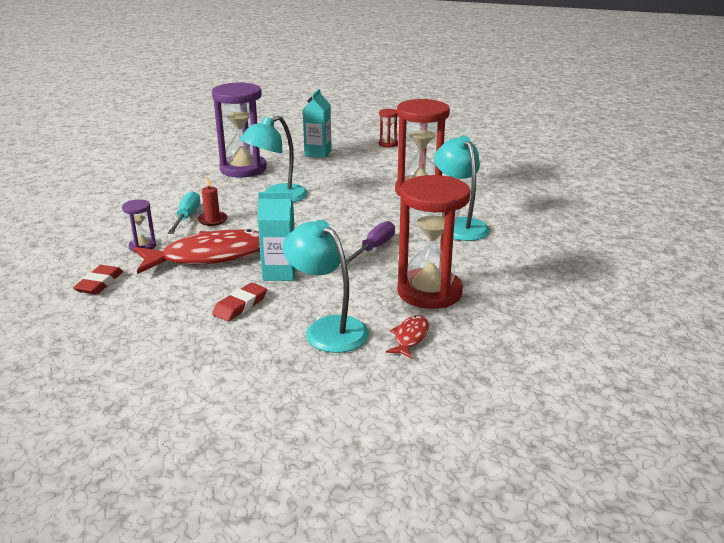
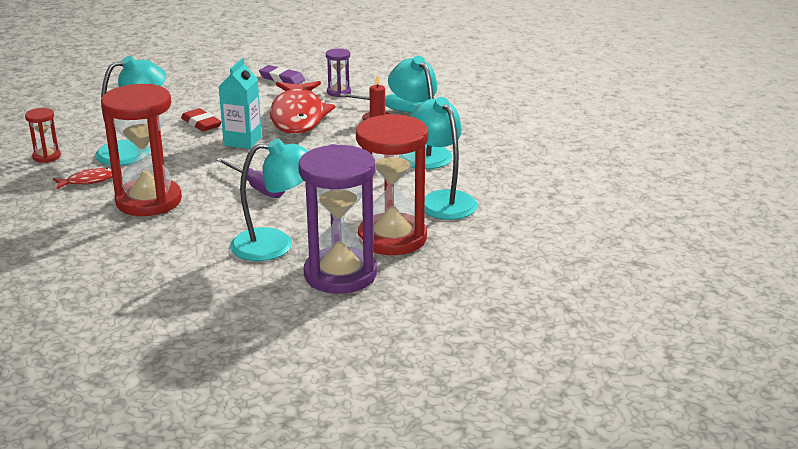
camera: 105 degrees right, 0 degrees up
red eraser [73,265,123,295] -> purple eraser [259,65,305,85]
purple hourglass [212,82,267,177] -> purple hourglass moved to [298,144,377,294]
turquoise carton [303,89,332,158] -> none
red hourglass [379,109,398,148] -> red hourglass moved to [25,108,61,163]
red fish [386,315,429,359] -> red fish turned 60 degrees counterclockwise [53,168,112,189]
none -> turquoise lamp [410,97,478,220]

